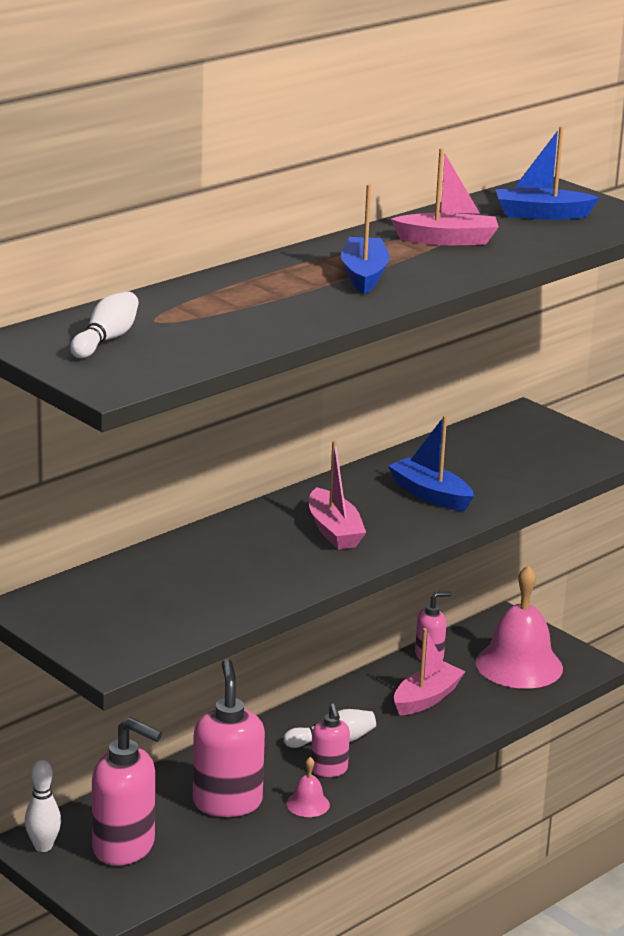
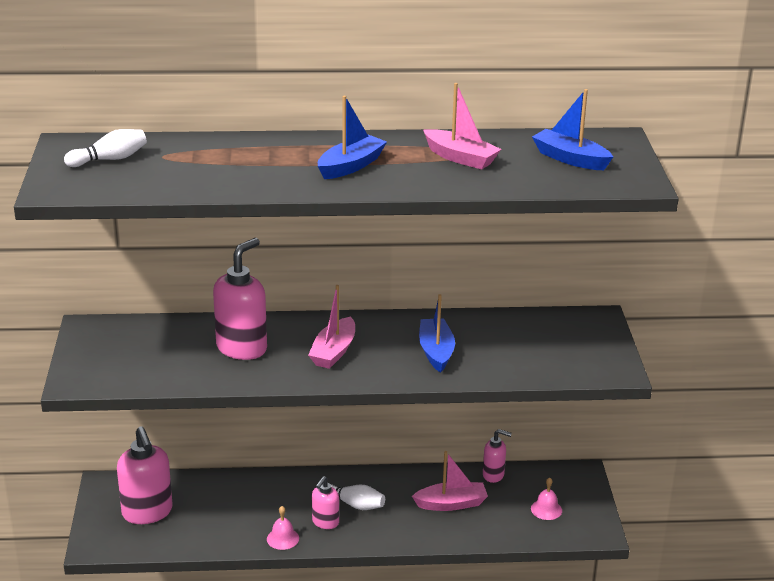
camera: 40 degrees right, 5 degrees up
white bowling pin [25,759,61,852] -> none
pink soap dispenser [193,659,265,817] -> pink soap dispenser moved to [213,238,267,360]
pink bell [476,565,563,689] -> pink bell [531,477,562,520], size x0.45

